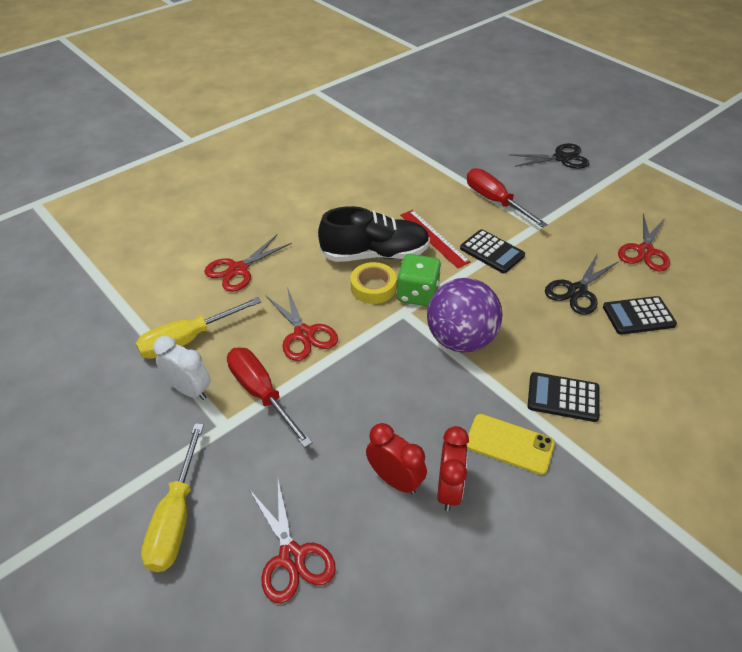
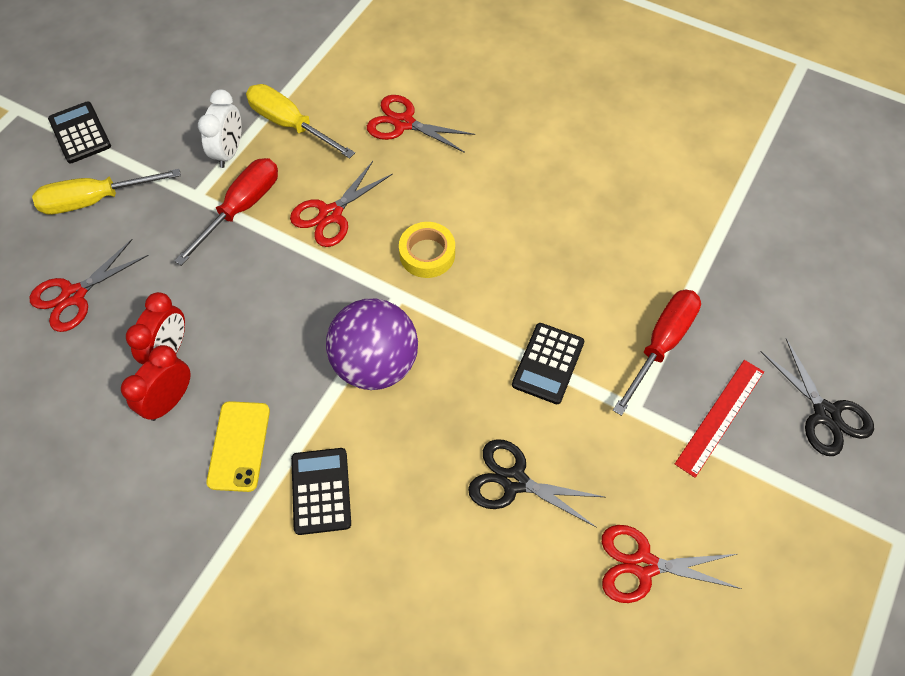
camera: 70 degrees right, 15 degrees up
black shoe [318,206,430,262] -> none
green dice [396,254,441,306] -> none
red ruler [400,210,470,268] -> red ruler moved to [675,360,764,478]
red clock [437,426,469,511] -> red clock turned 135 degrees clockwise [121,345,191,421]
black calculator [603,296,677,335] -> black calculator moved to [48,101,111,163]

